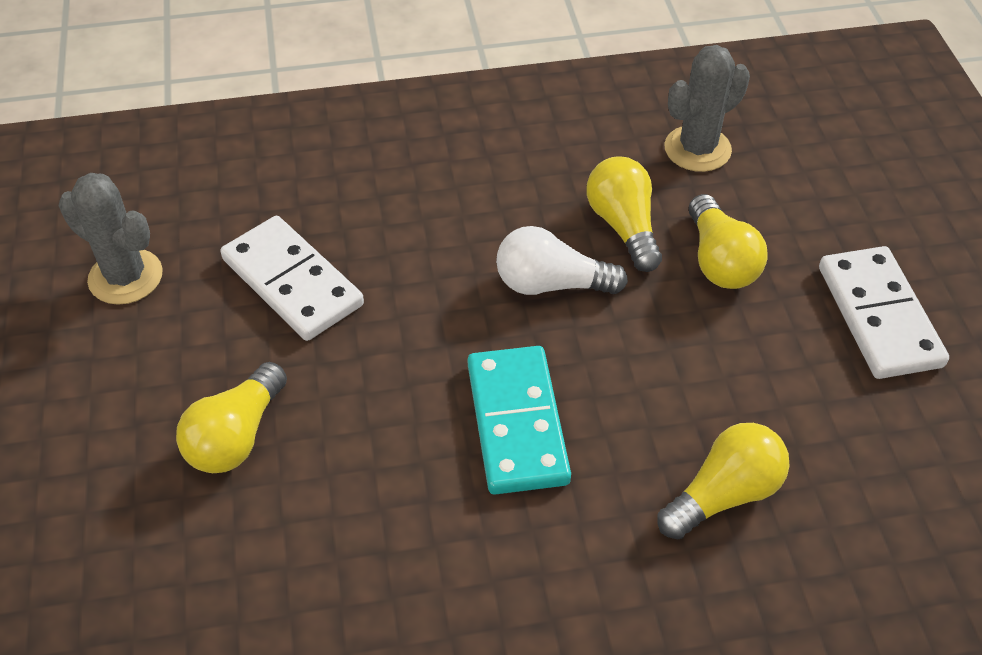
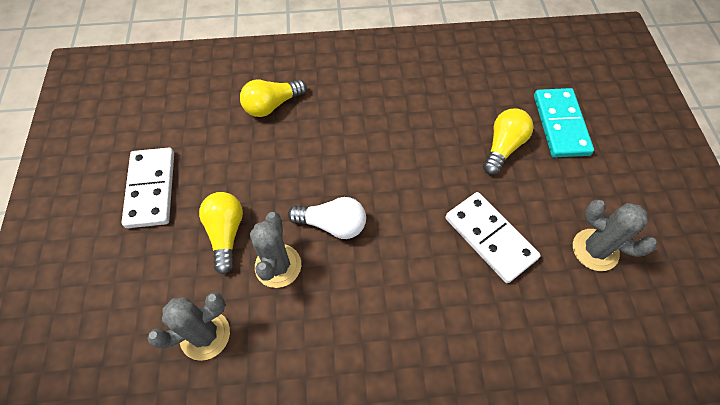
camera: 175 degrees left, 10 degrees up
turquoise domino [468,346,571,495] -> turquoise domino moved to [534,88,594,157]
yellow light bulb [587,156,662,272] -> grey cactus [250,212,301,288]

